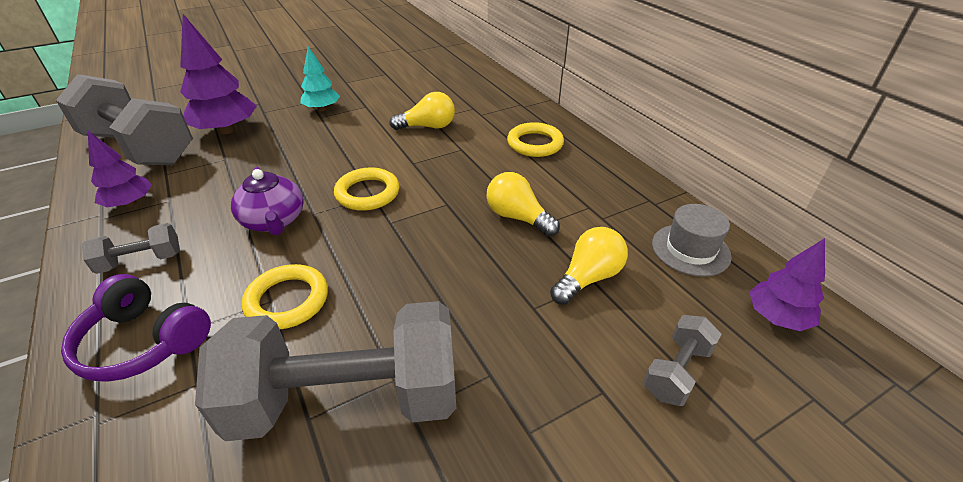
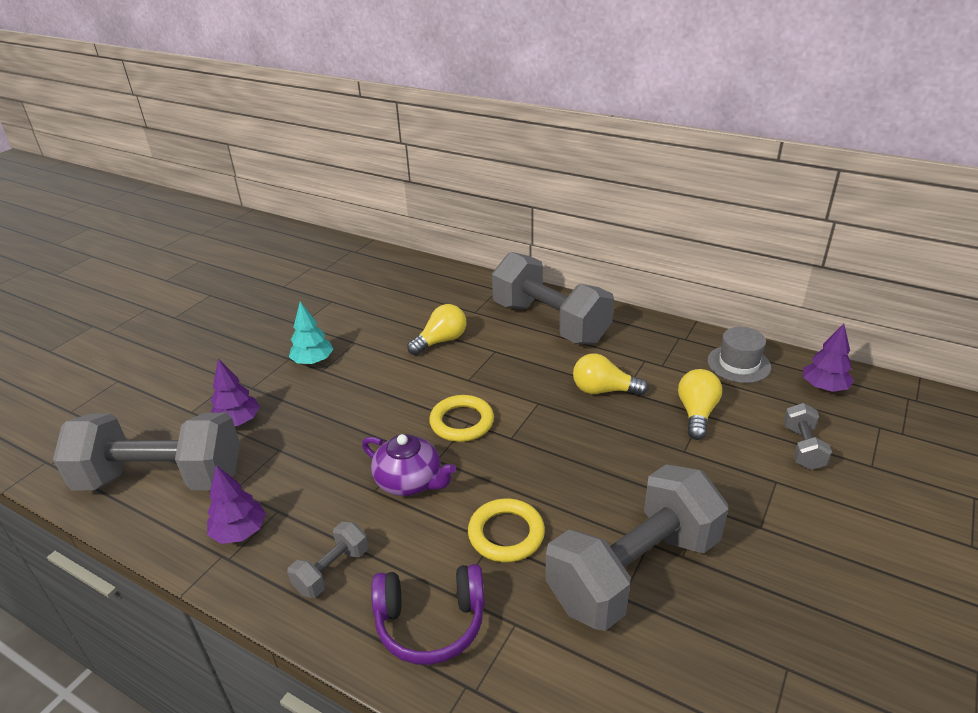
camera: 30 degrees left, 5 degrees down
purple tree [180,14,257,134] -> purple tree [211,359,260,426], size x0.60
yellow ring [507,122,564,157] -> grey dumbbell [492,252,614,345]

